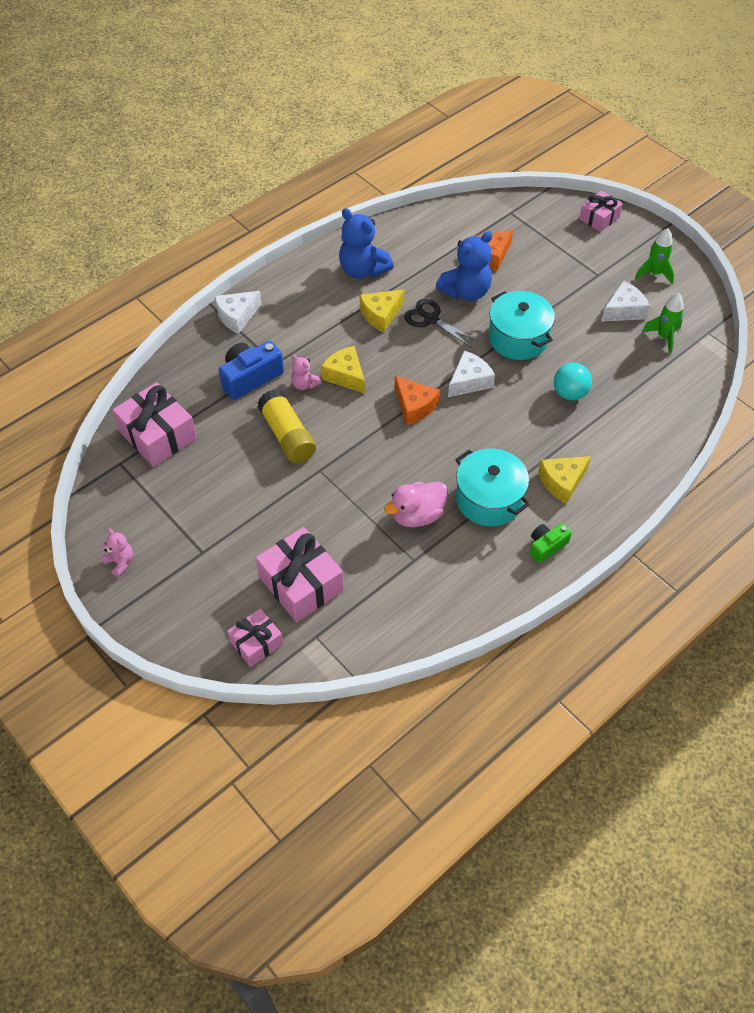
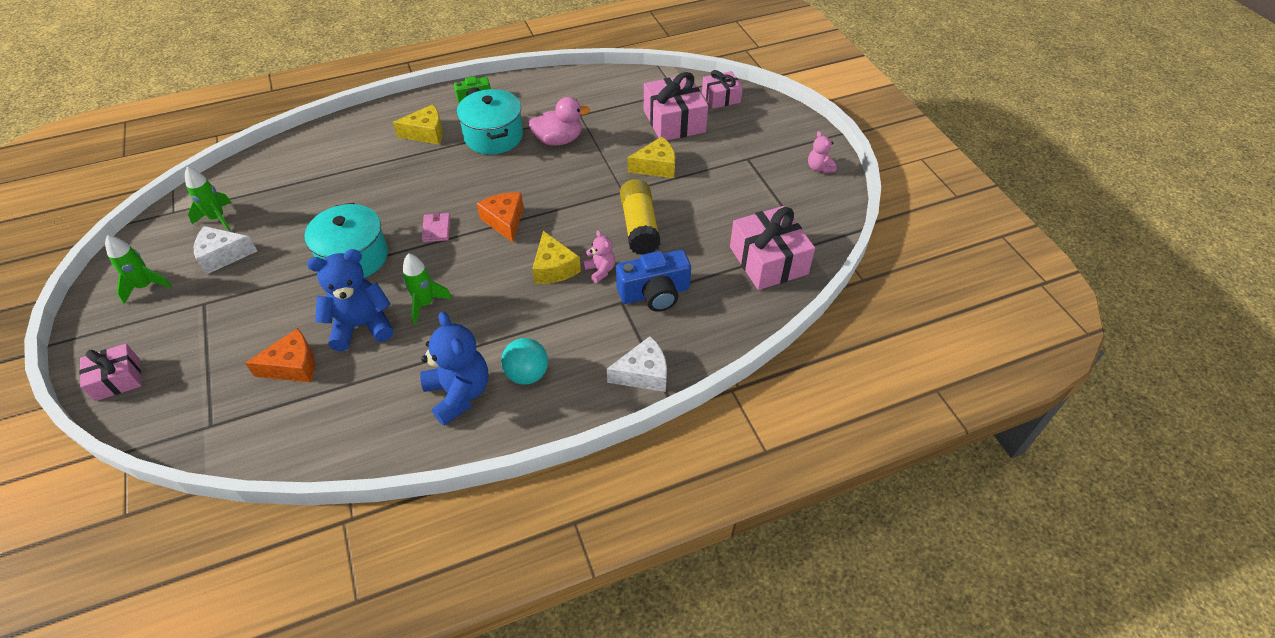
camera: 160 degrees left, 5 degrees down
yellow cheese [360,289,405,332] -> yellow cheese moved to [628,137,675,178]
black scissors [404,299,479,347] -> green rocket [403,253,452,325]
white cheese [448,351,495,397] -> pink wallet [422,212,450,242]
turquoise ball [554,363,592,400] -> turquoise ball moved to [501,338,548,385]

